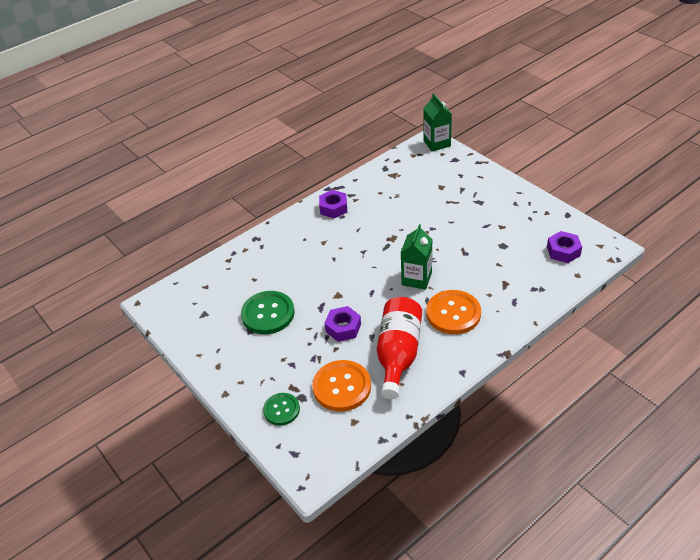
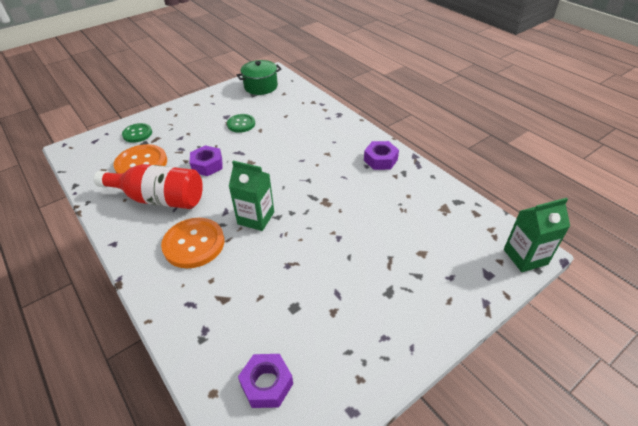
camera: 90 degrees right, 0 degrees up
green button [241,291,295,334] -> green button [227,114,255,133], size x0.61
none -> green pot [237,60,281,95]

